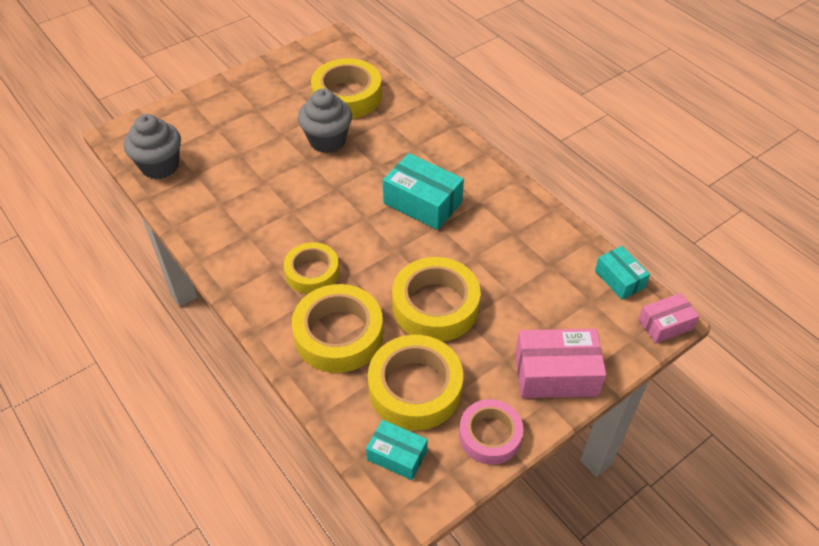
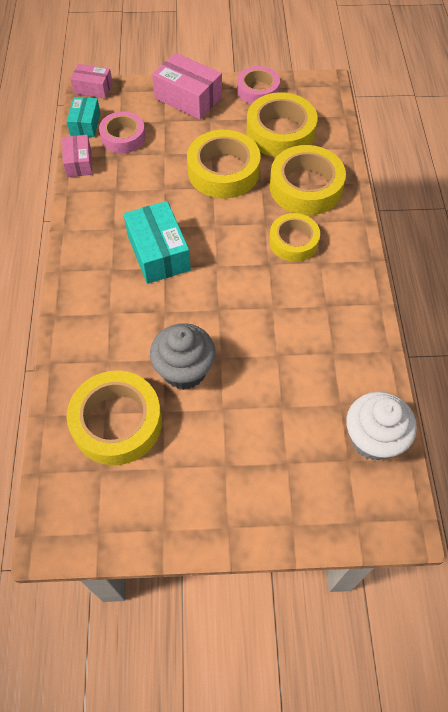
camera: 145 degrees left, 10 degrees up
grey cupcake [124,114,181,179] -> white cupcake [346,392,417,460]
turquoise box [366,420,428,480] -> none
none -> pink box [62,135,93,177]
none -> pink tape [99,111,146,153]

